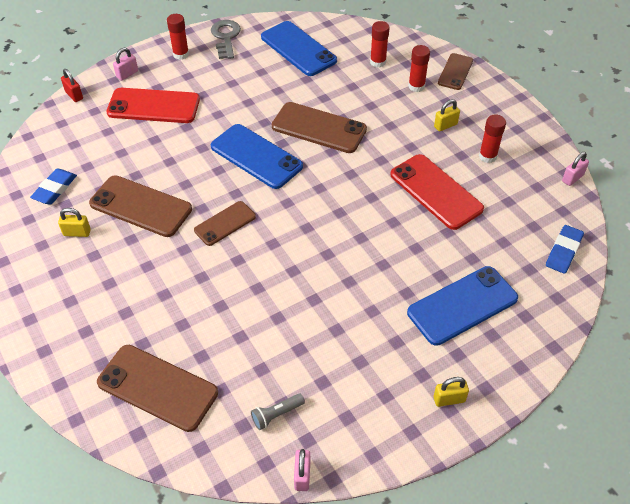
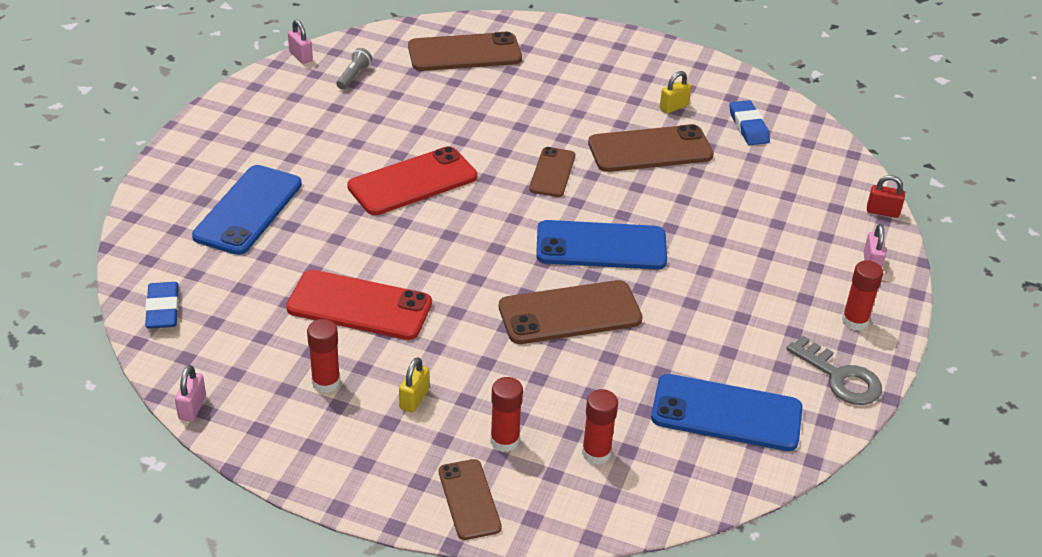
camera: 140 degrees right, 10 degrees down
red phone [106,88,200,123] -> red phone moved to [347,146,477,215]
yellow padlock [434,377,469,407] -> none

